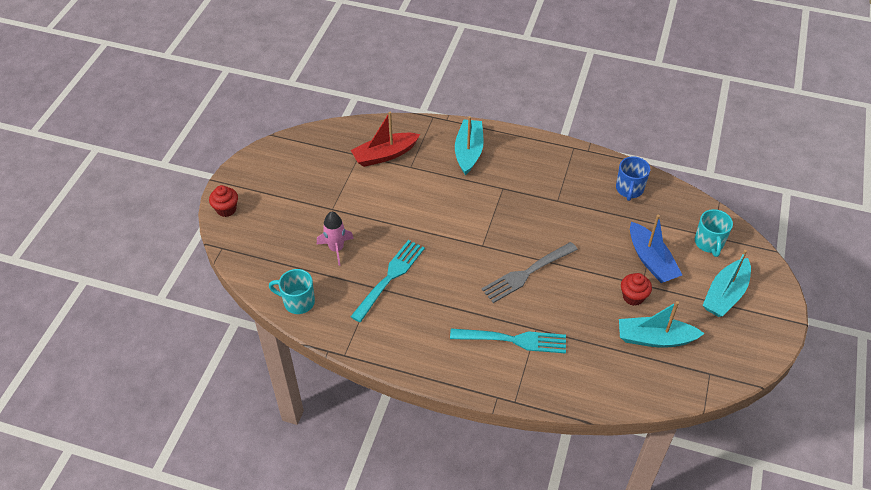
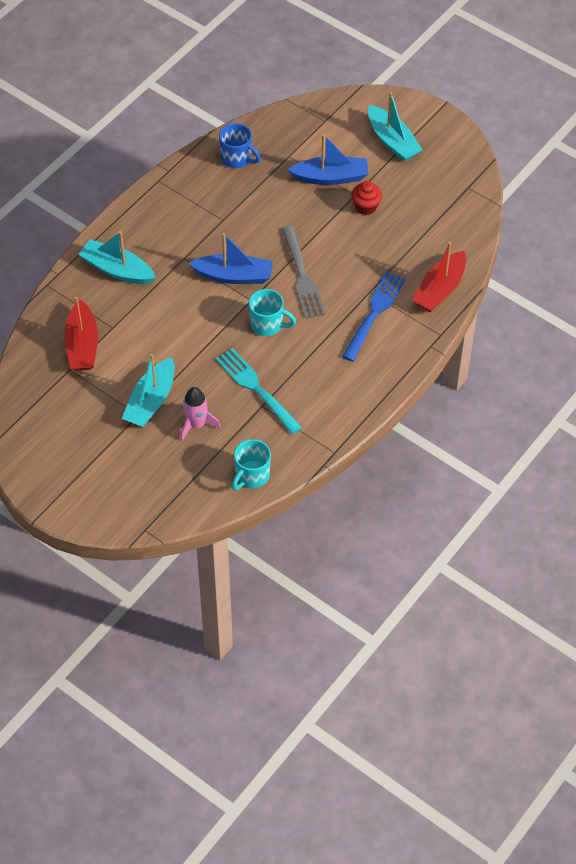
camera: 70 degrees left, 5 degrees up
red cupcake [209,185,238,217] -> none
turquoise fork [450,328,566,354] -> blue fork [342,272,406,361]
turquoise boat [619,301,705,348] -> turquoise boat moved to [122,354,174,427]
turquoise mug [695,209,733,257] -> turquoise mug moved to [249,289,296,336]
none -> blue boat [189,233,273,284]
none -> red boat [412,242,466,312]

